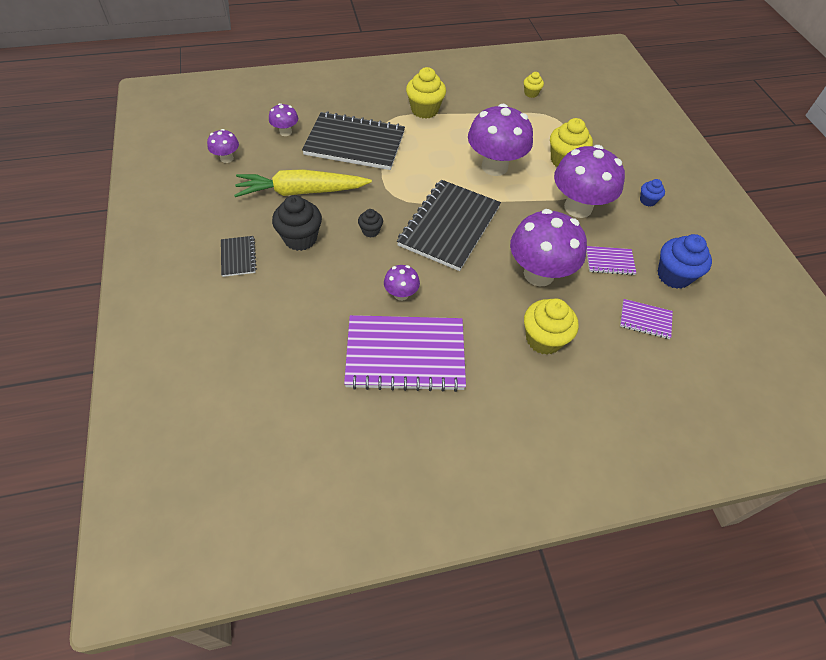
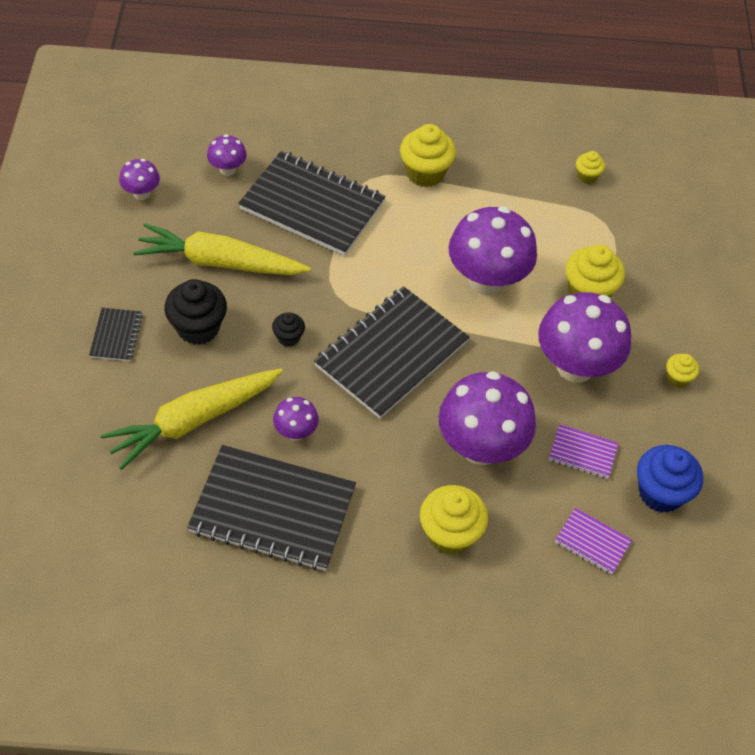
camera: 15 degrees right, 0 degrees up
purple notebook [344,315,466,392] -> black notebook [187,445,356,571]
blue cupcake [640,179,665,206] -> yellow cupcake [666,354,699,388]
none -> yellow carrot [100,368,283,470]

